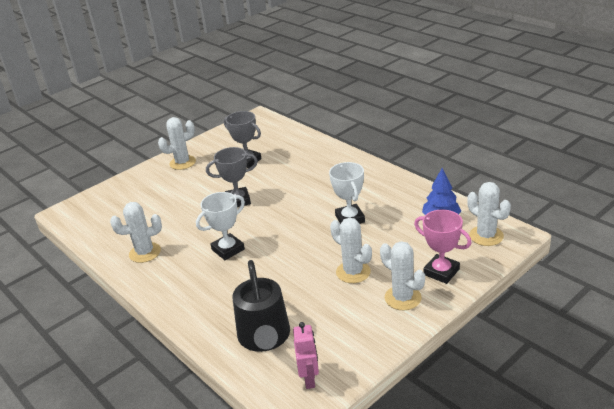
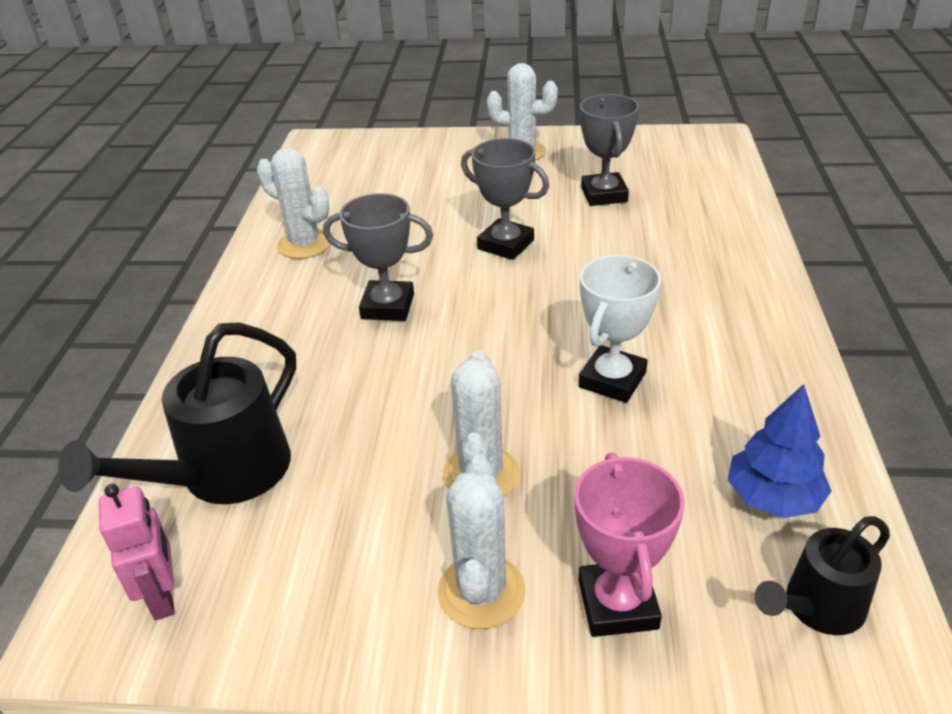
camera: 45 degrees right, 5 degrees up
white trophy [196,192,245,260] -> grey trophy [323,193,433,321]
pink robot [293,322,319,389] -> pink robot turned 60 degrees counterclockwise [99,484,175,620]
white cactus [467,182,511,246] -> black watering can [754,516,890,635]

